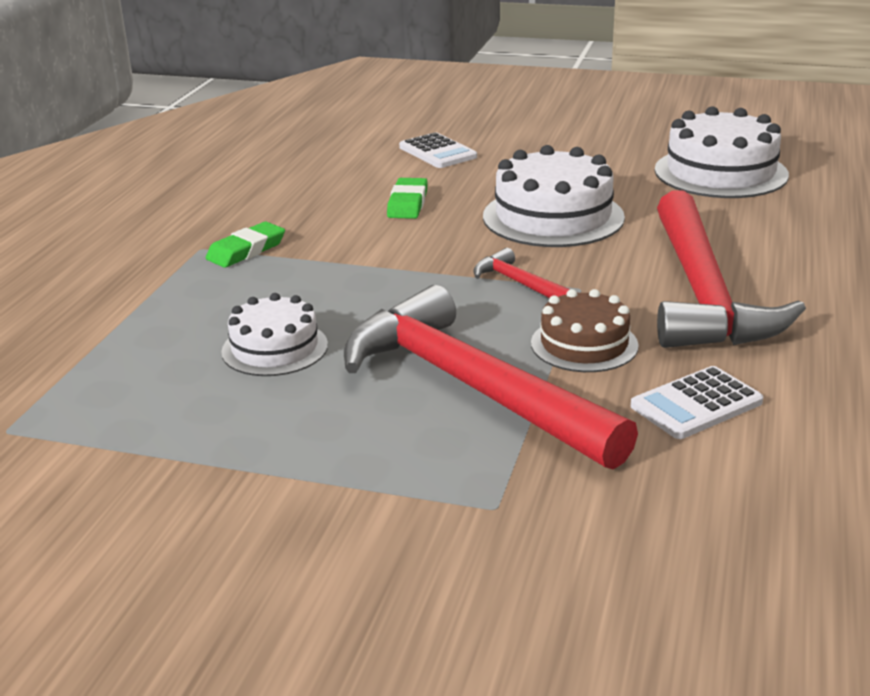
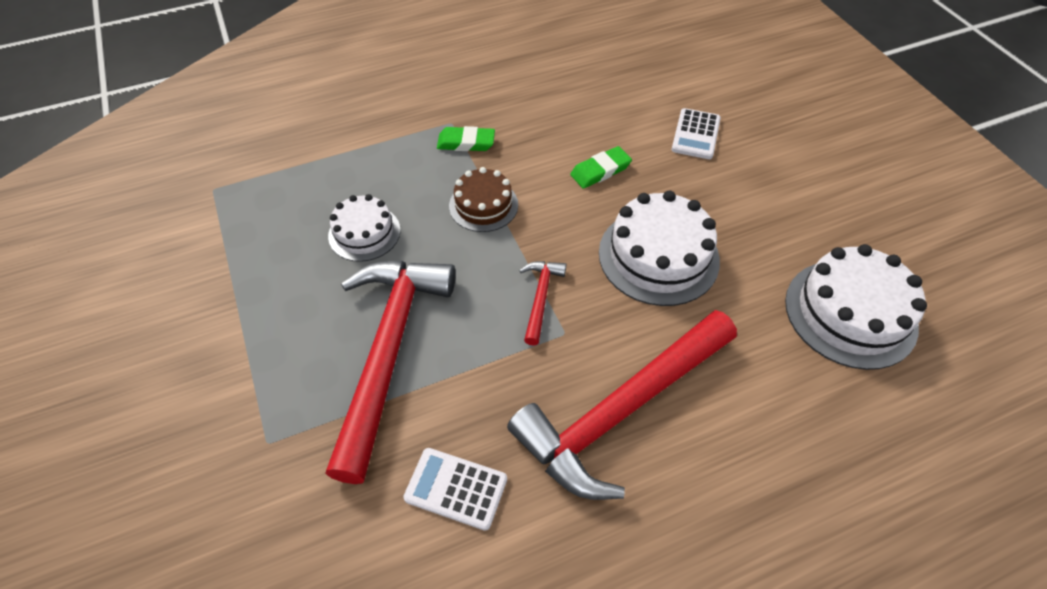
camera: 50 degrees right, 25 degrees up
brown cake [531,289,639,372] -> brown cake moved to [449,167,518,232]

